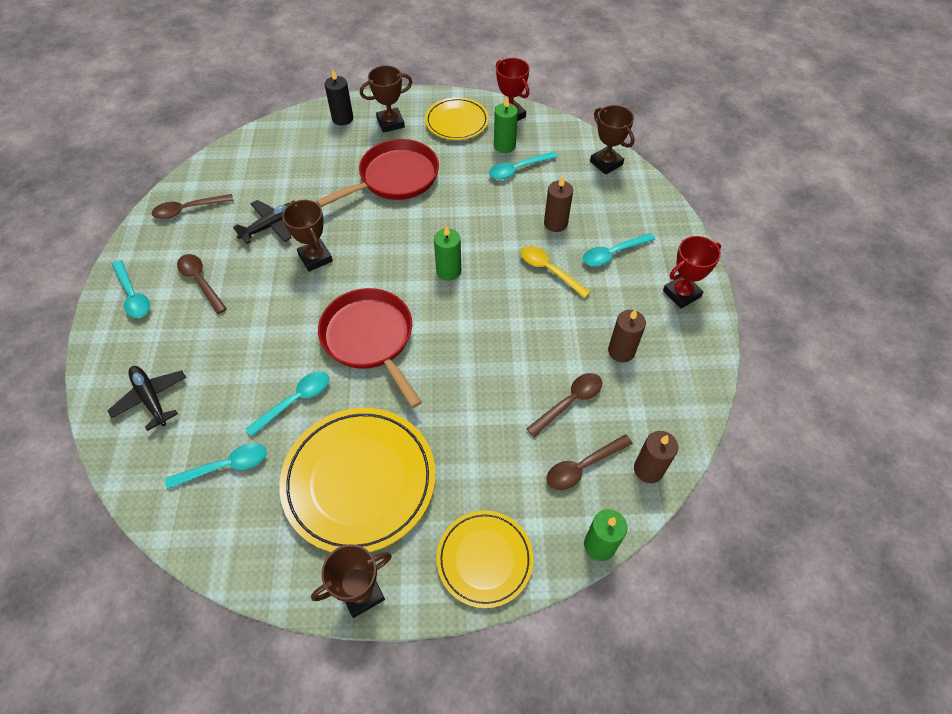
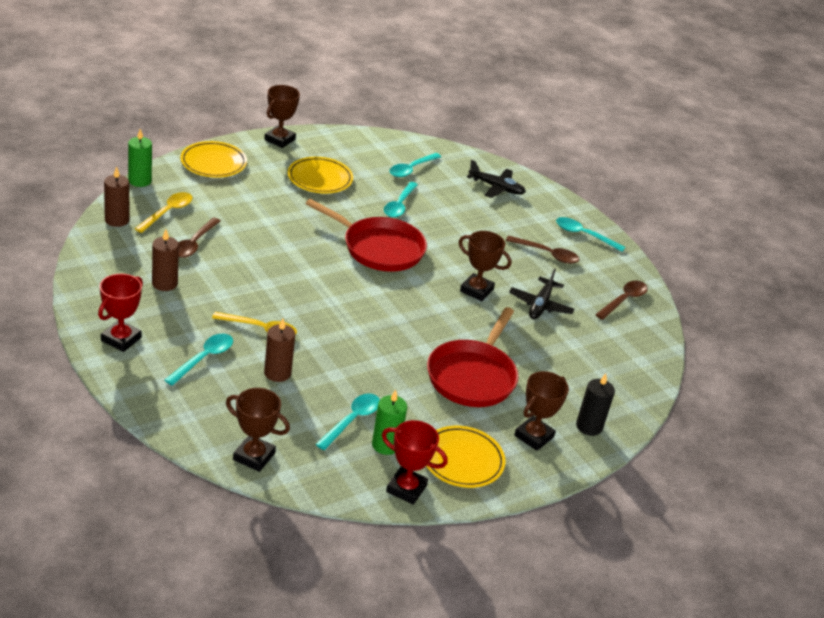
camera: 145 degrees right, 20 degrees down
yellow plate [279,408,436,552] -> yellow plate [288,157,353,194], size x0.59
green candle [434,225,461,281] -> none
brown spoon [547,434,633,490] -> yellow spoon [135,192,192,233]

